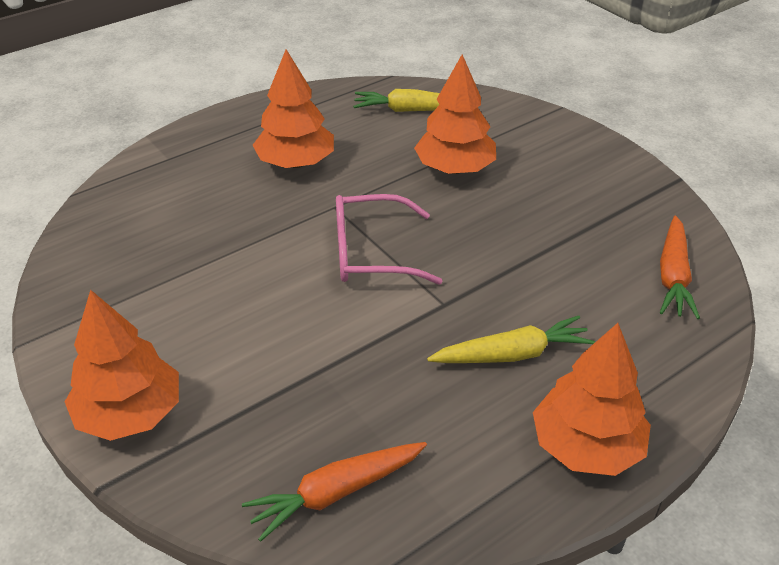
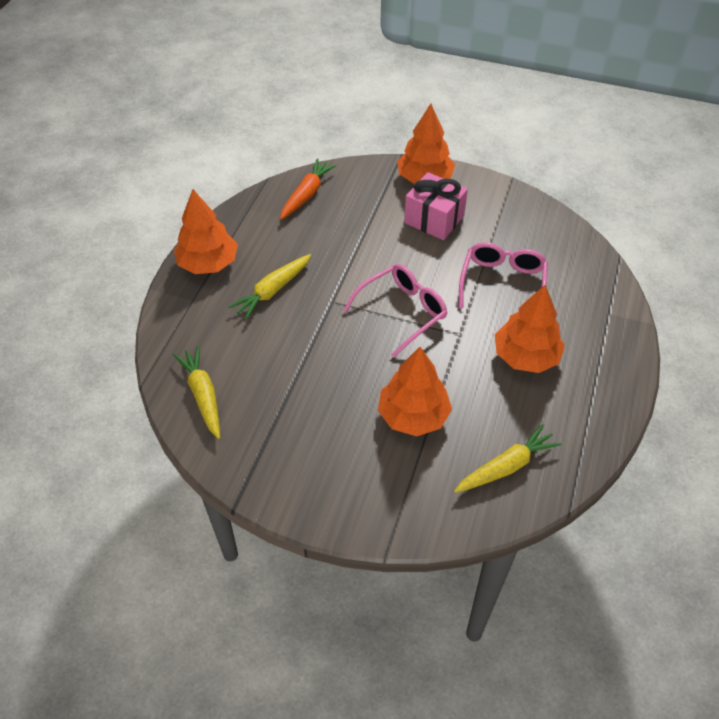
camera: 145 degrees right, 10 degrees up
orange carrot [660,216,700,319] -> yellow carrot [173,346,220,439]
none -> pink gift [404,172,468,240]
none -> pink glasses [459,242,548,308]

